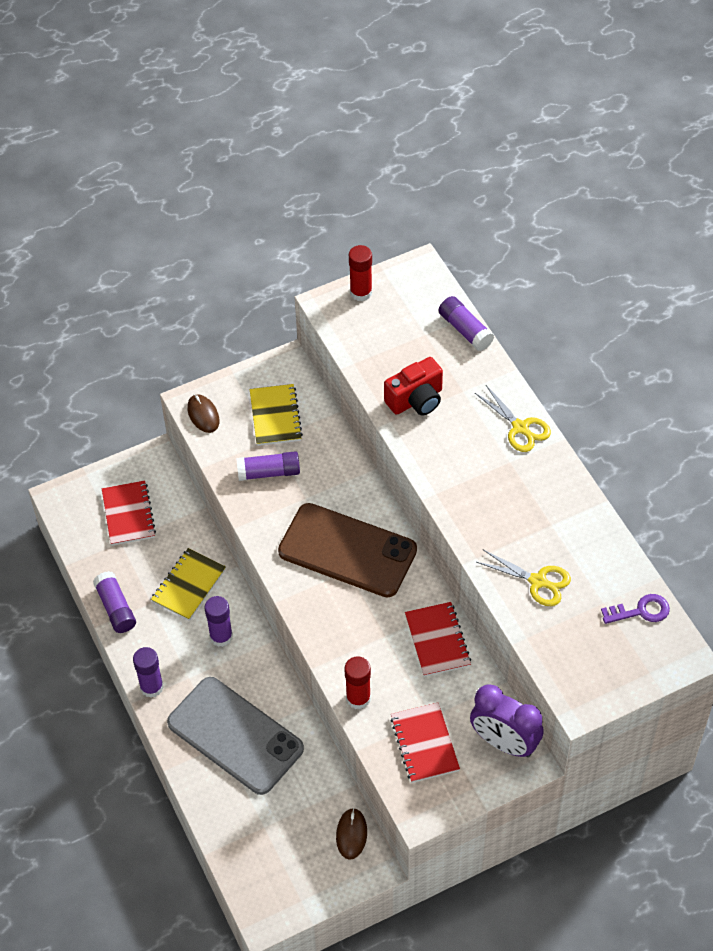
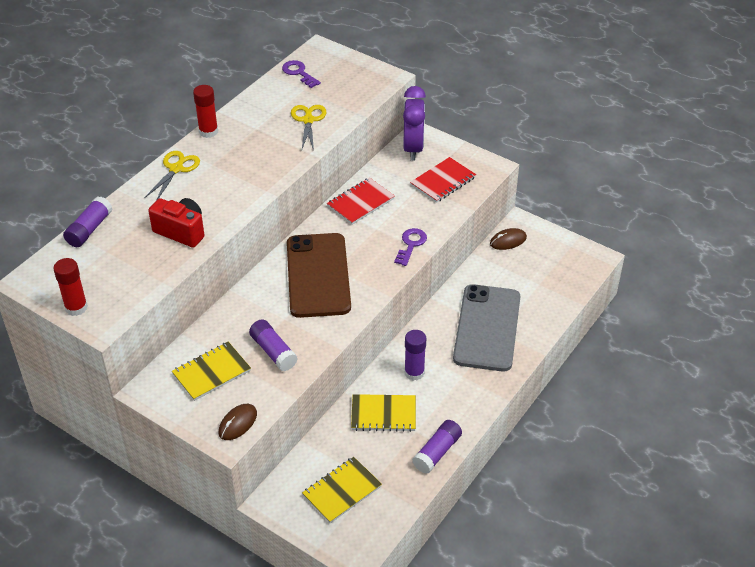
camera: 120 degrees left, 10 degrees down
red notebook [102,481,156,546] -> yellow notebook [302,457,382,523]
purple glue stick [133,647,164,698] -> none
red glue stick [344,656,371,709] -> red glue stick moved to [193,85,218,138]
none -> purple key [394,228,427,266]

